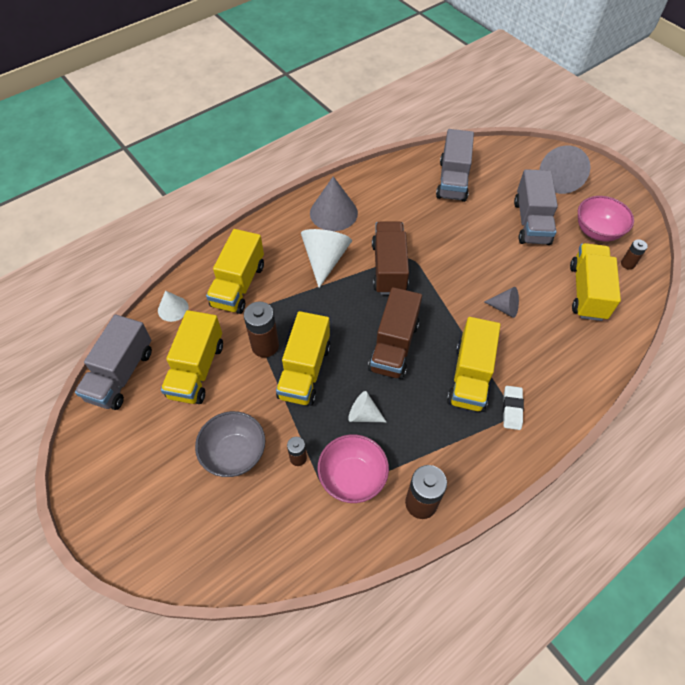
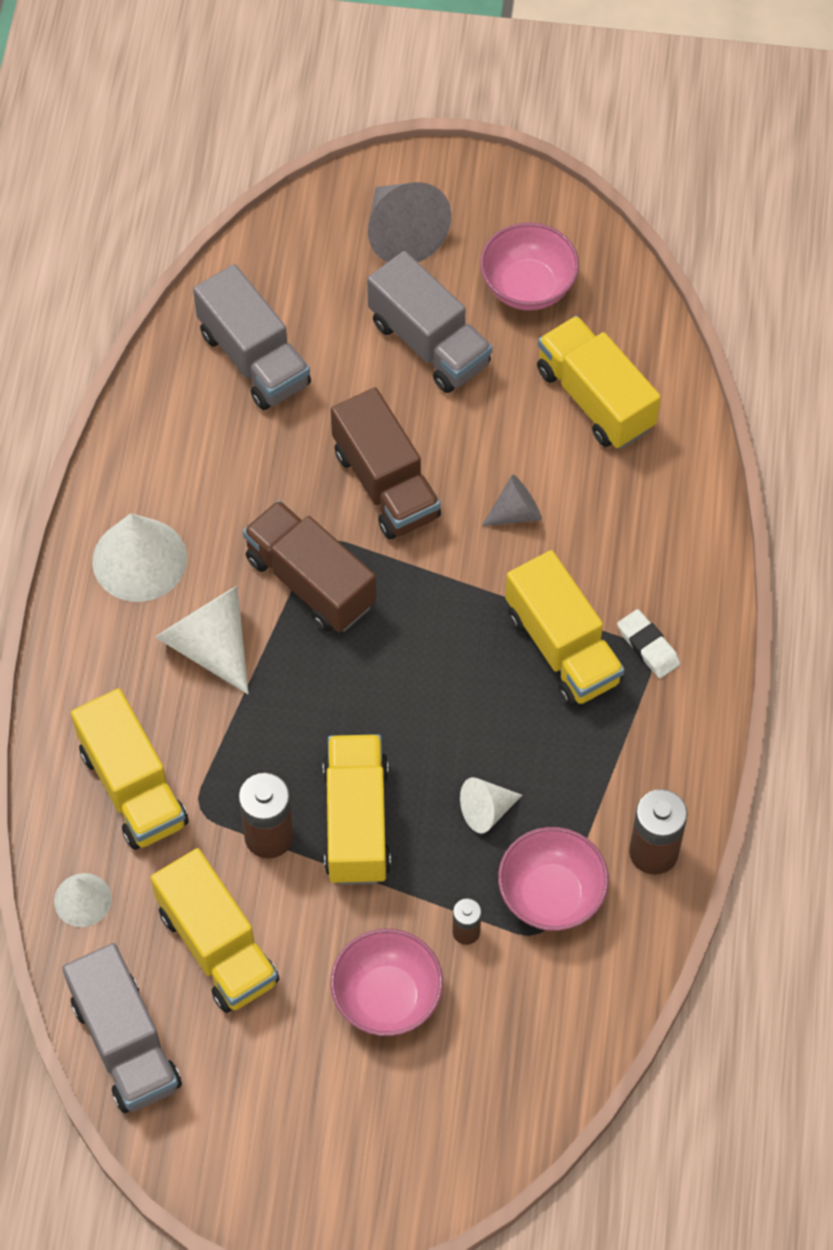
camera: 45 degrees left, 5 degrees up
grey bowl [195,411,265,477] -> pink bowl [330,929,443,1036]
yellow truck [276,311,331,406] -> yellow truck turned 150 degrees counterclockwise [323,734,391,885]
grey cone [310,176,358,231] -> white cone [92,513,187,602]
brown truck [368,287,422,379] -> brown truck moved to [331,387,441,539]
brown battery [621,239,648,270] -> none

